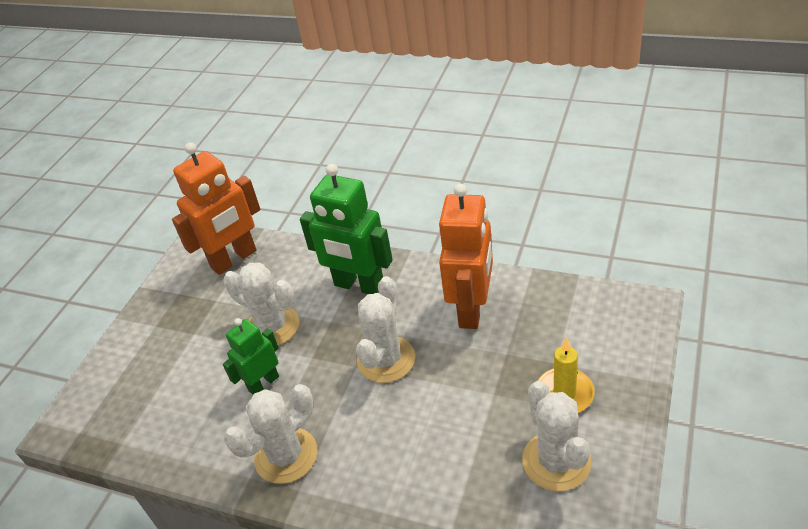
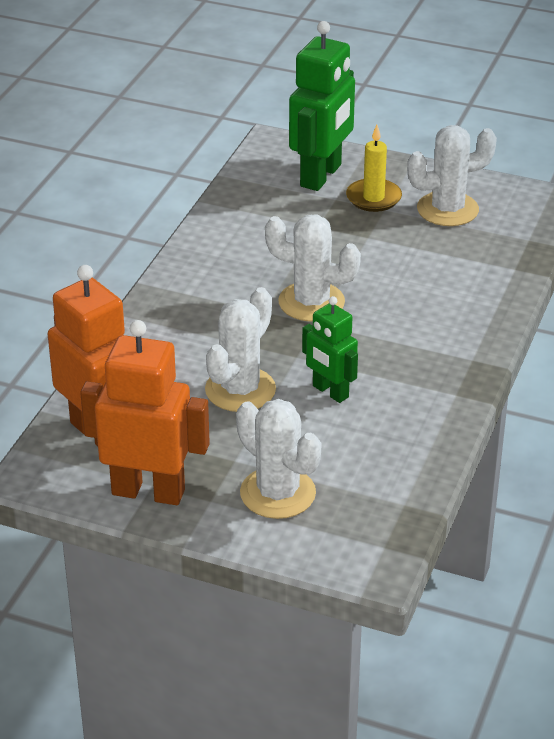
camera: 95 degrees left, 5 degrees down
white cactus [224,384,317,484] -> white cactus moved to [236,399,321,519]
green robot [300,164,393,294] -> green robot moved to [289,21,355,191]
orange robot [439,183,493,329] -> orange robot moved to [80,320,210,505]

